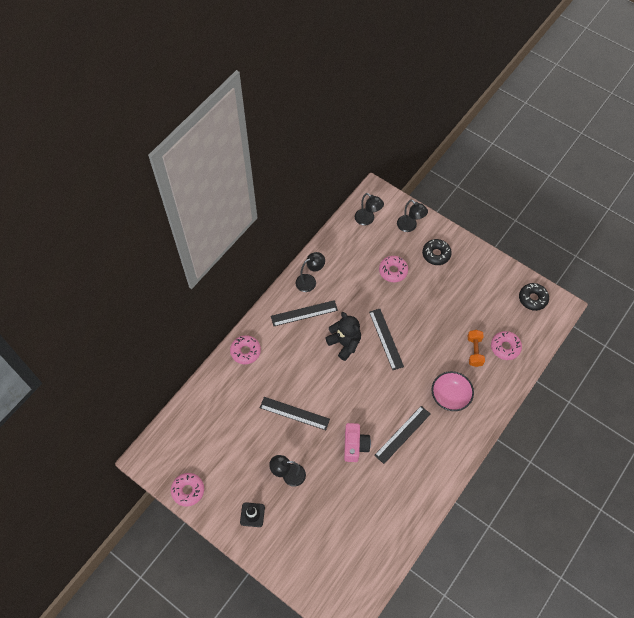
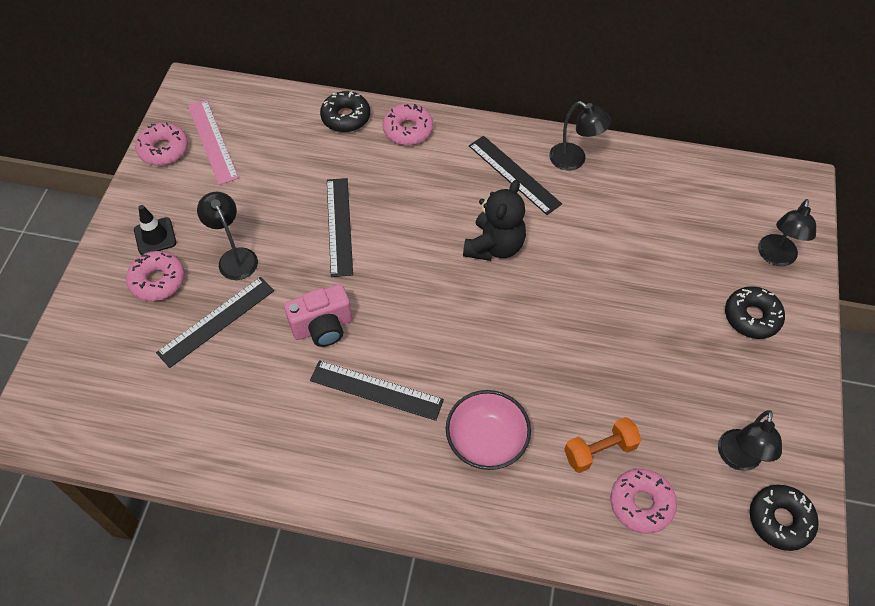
camera: 65 degrees right, 5 degrees down
black lamp [355,193,384,226] -> black lamp moved to [718,410,782,471]
black ruler [369,309,404,370] -> black ruler moved to [156,277,274,368]
pink donut [379,256,408,282] -> pink donut moved to [126,251,184,301]
none -> pink ruler [188,100,239,185]
none -> black donut [320,91,370,132]

